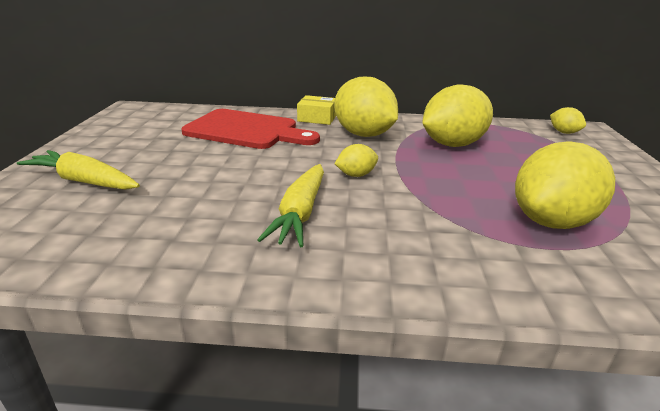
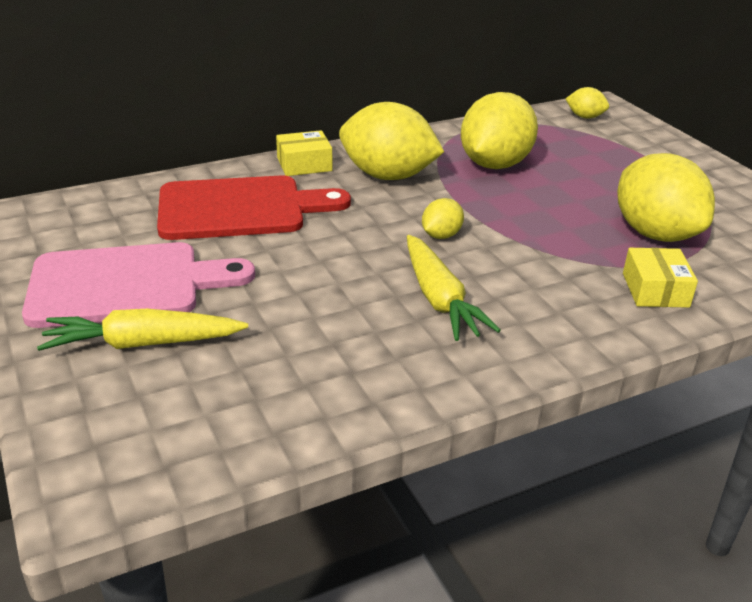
camera: 30 degrees left, 5 degrees up
yellow lemon [515,141,615,229] -> yellow lemon turned 45 degrees counterclockwise [617,153,715,242]
none -> pink cutting board [22,242,255,328]
none -> yellow box [623,248,698,308]

